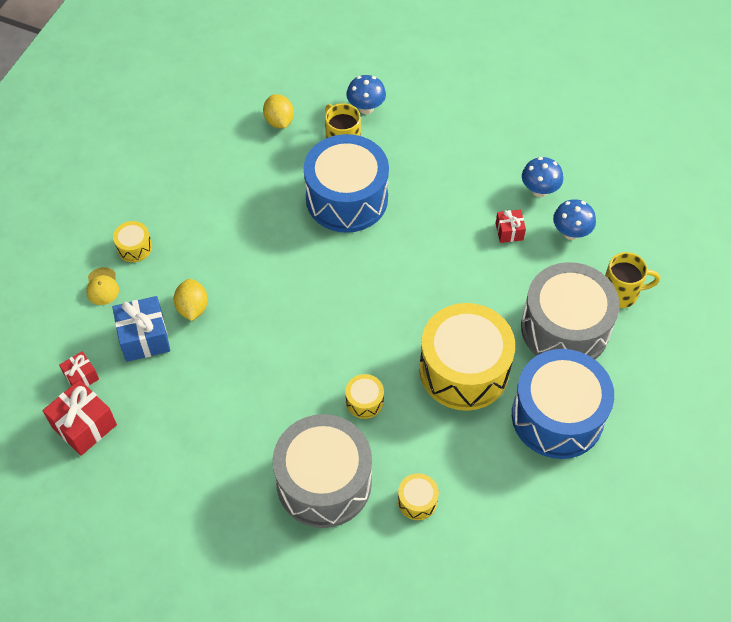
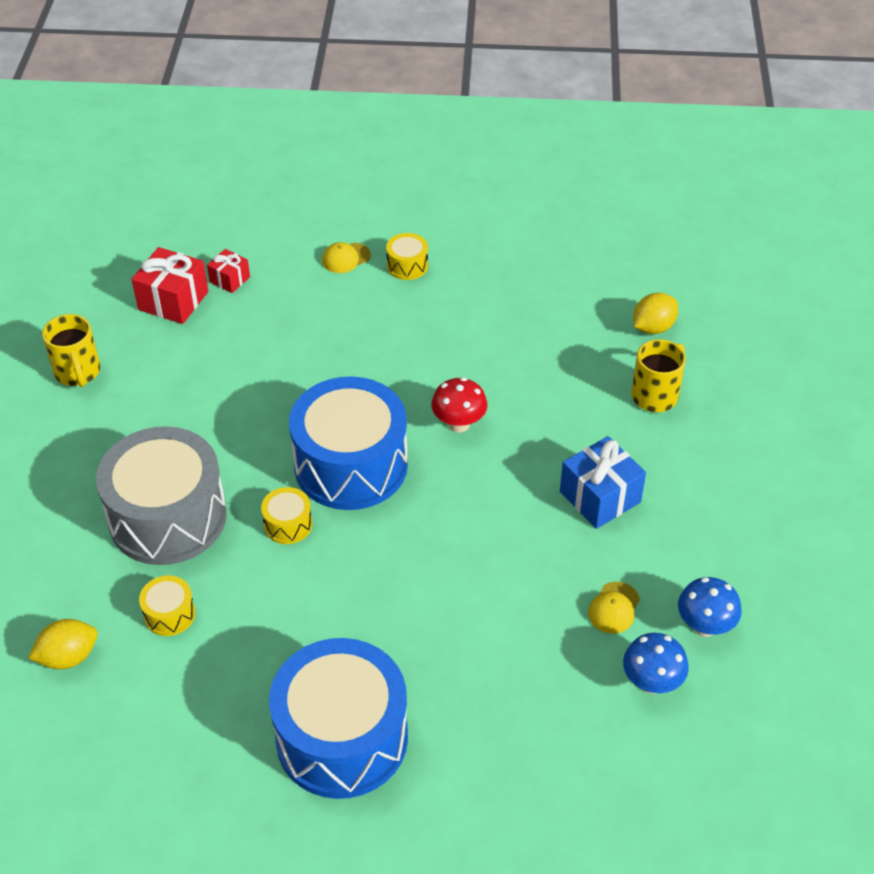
camera: 70 degrees right, 10 degrees down
blue gift [112,296,170,362] -> blue gift moved to [560,436,646,529]
yellow lemon [173,279,208,321] -> yellow lemon moved to [28,619,98,669]
blue drum [304,134,389,233] -> blue drum moved to [289,376,408,510]
blue mushroom [346,75,386,114] -> none
yellow drum [419,303,515,411] -> none
red gift [495,209,526,243] -> yellow cap [588,582,640,634]
grey drum [521,262,620,359] -> none
yellow mug [605,252,660,308] -> yellow mug moved to [42,314,101,387]
none -> red mushroom [431,377,488,433]

